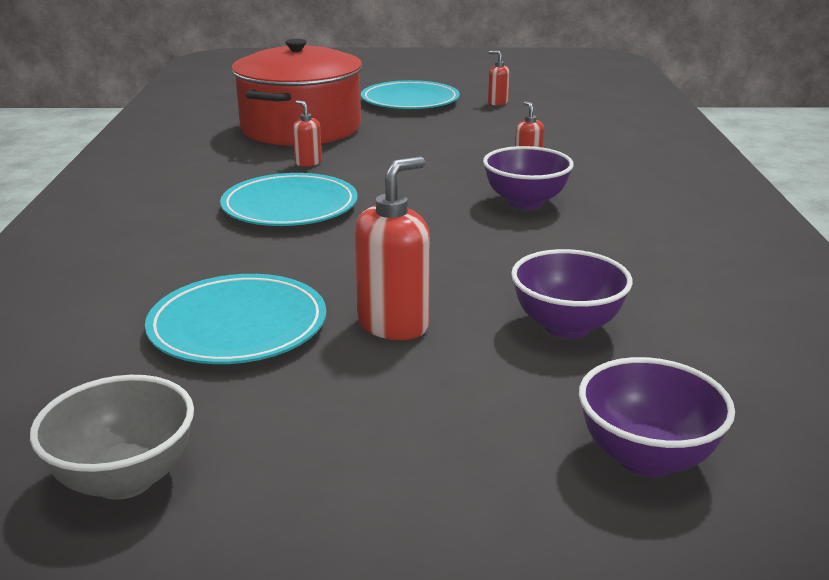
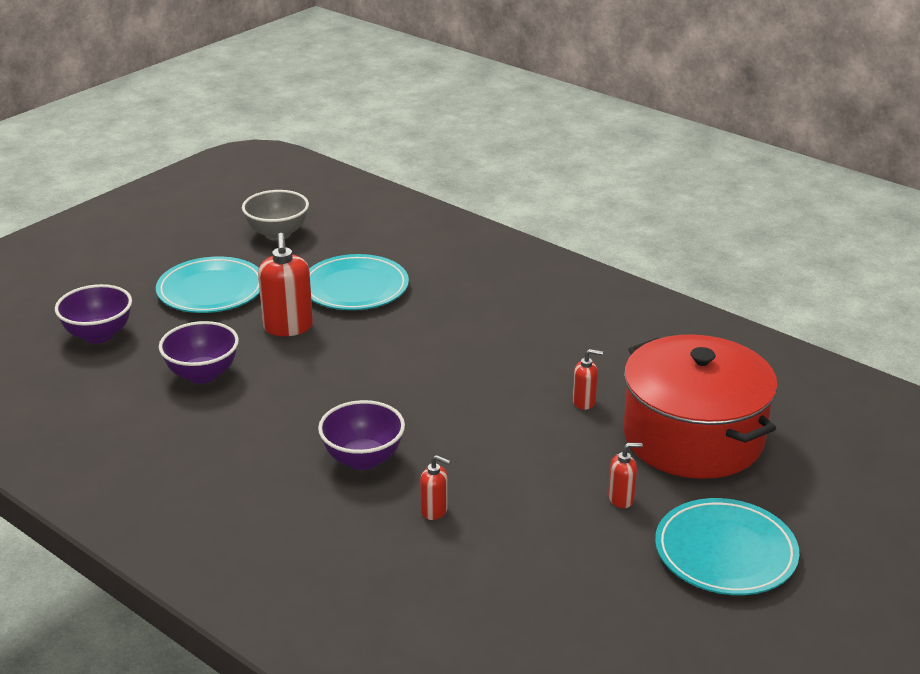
camera: 130 degrees right, 5 degrees up
turquoise plate [220,173,358,226] -> turquoise plate moved to [156,256,260,313]
red soap dispenser [488,51,510,105] -> red soap dispenser moved to [608,443,643,508]

